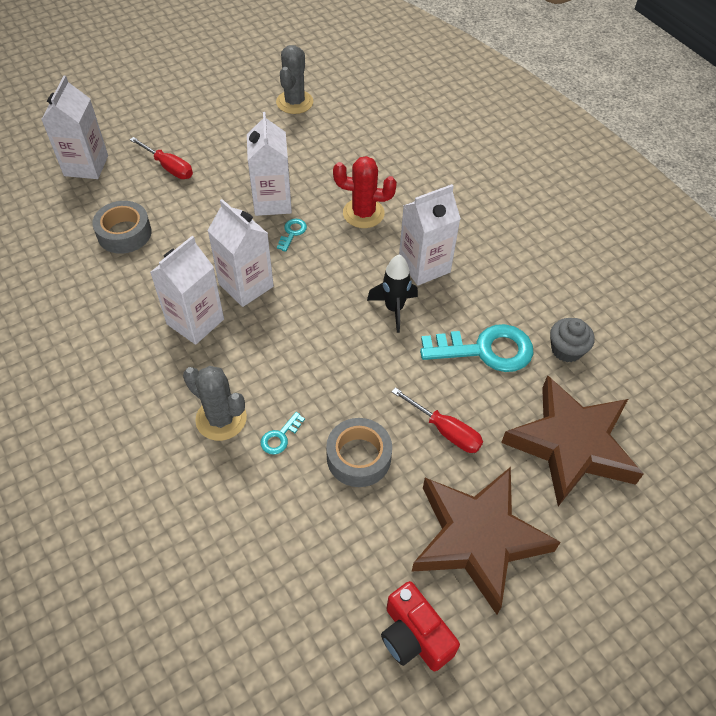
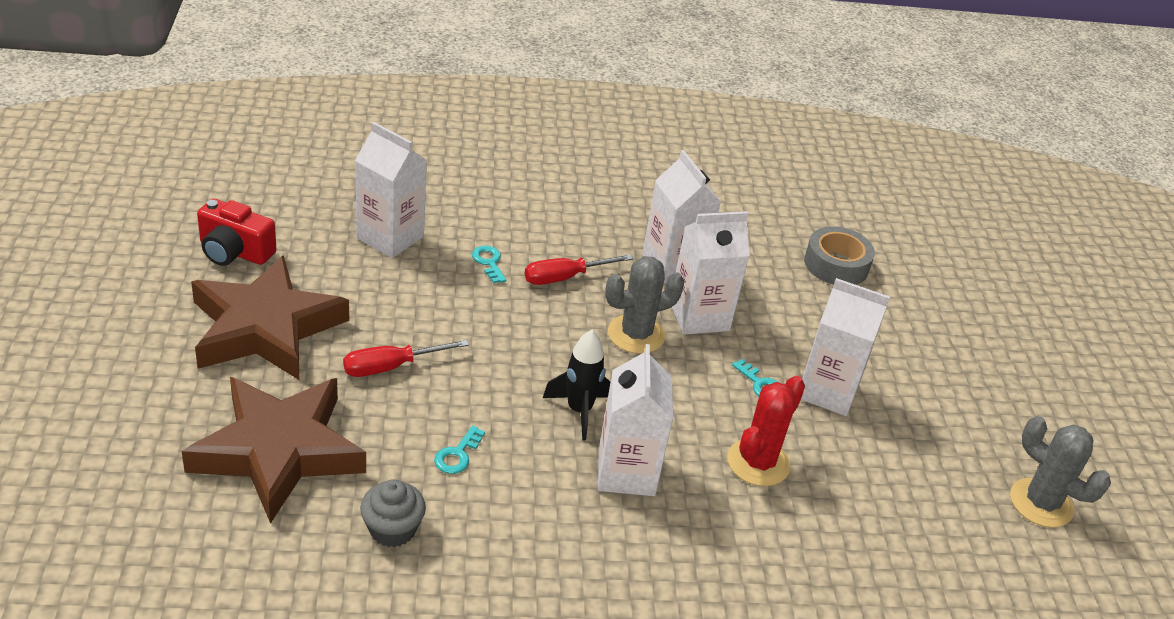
camera: 115 degrees right, 15 degrees down
white carton [41,76,108,179] -> white carton moved to [355,122,427,258]
red screwdriver [130,137,193,179] -> red screwdriver moved to [525,254,633,285]
grey cactus [183,366,247,441] -> grey cactus moved to [605,256,685,354]
grey tape [326,418,392,487] -> none
red camera [381,581,460,671] -> red camera turned 150 degrees counterclockwise [197,199,276,266]
turquoise key [420,324,534,372] -> turquoise key [434,425,485,474], size x0.44

